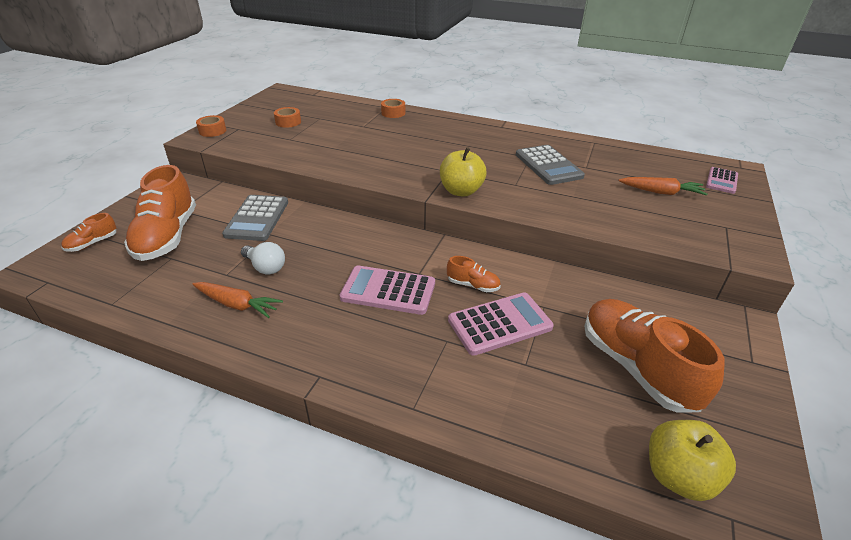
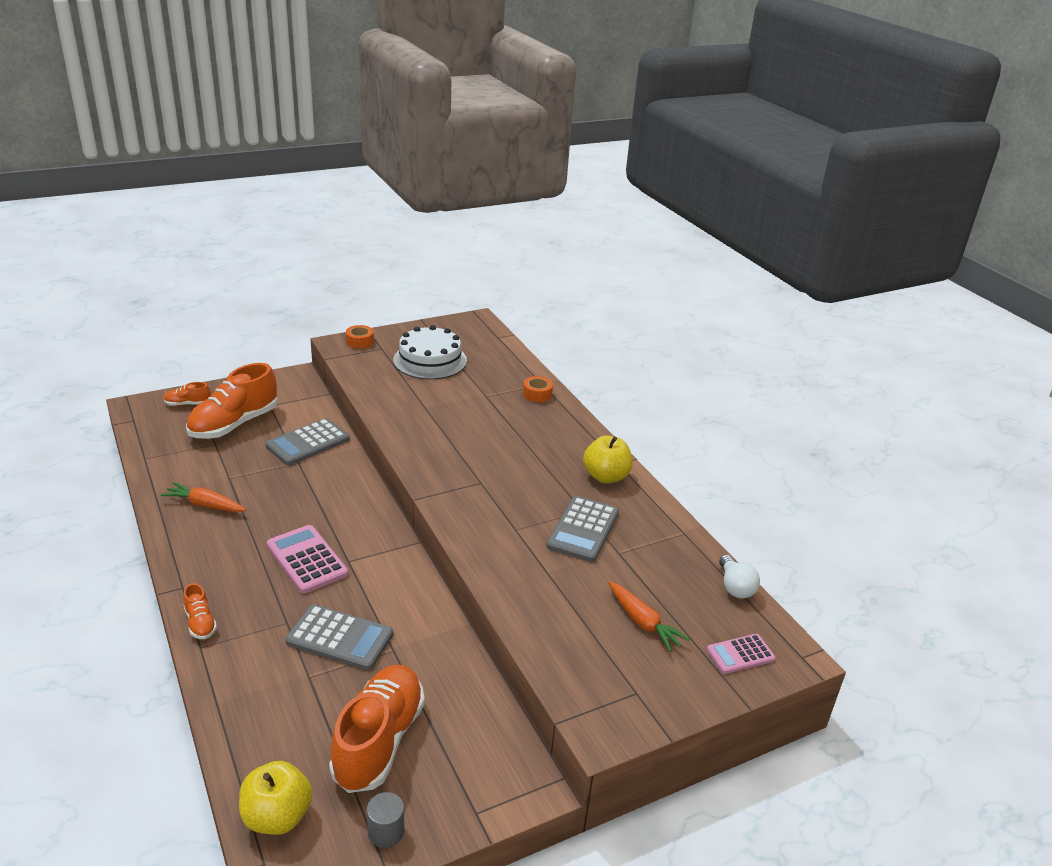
camera: 40 degrees right, 5 degrees down
orange carrot [192,282,283,318] -> orange carrot turned 135 degrees clockwise [161,482,246,512]
white light bulb [241,242,285,275] -> white light bulb moved to [719,555,760,598]
orange tape [274,107,301,128] -> white cake [393,325,467,379]
yellow apple [440,147,487,196] -> yellow apple moved to [583,435,633,484]
orange shoe [447,256,501,292] -> orange shoe moved to [183,583,217,639]
pink calculator [448,292,554,356] -> grey calculator [285,604,393,670]
none -> grey cylinder [366,792,405,848]

